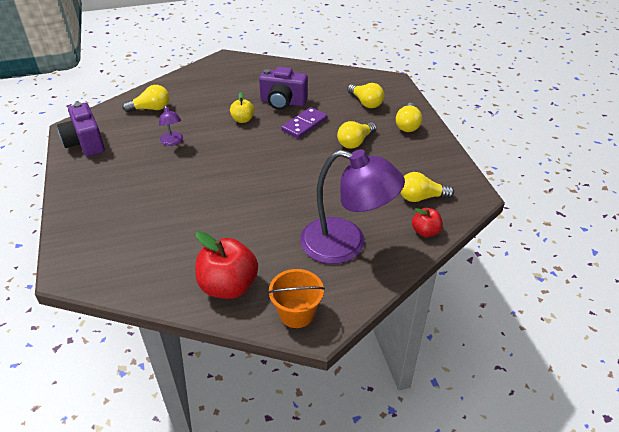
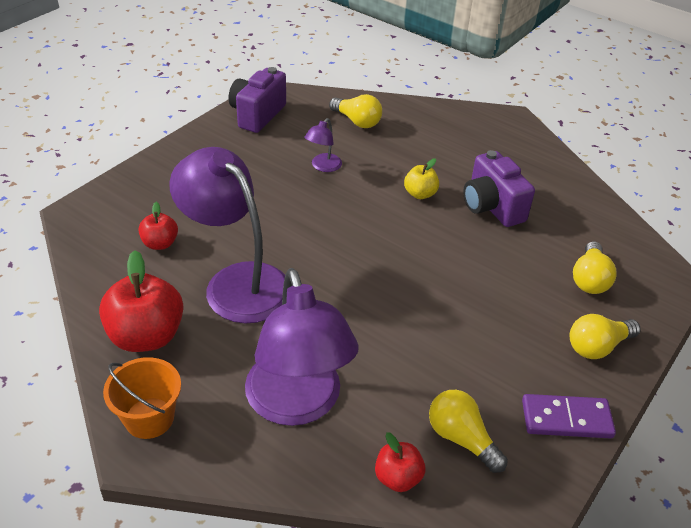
camera: 50 degrees right, 0 degrees up
purple domino [281,107,327,139] -> purple domino moved to [522,394,616,438]
yellow light bulb [337,121,377,149] -> none
none -> red apple [139,202,178,250]
none -> purple lamp [169,147,285,323]

